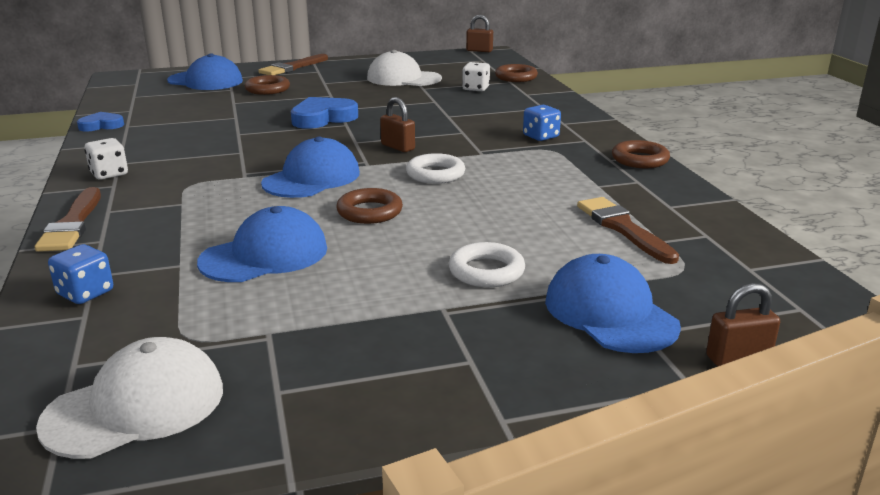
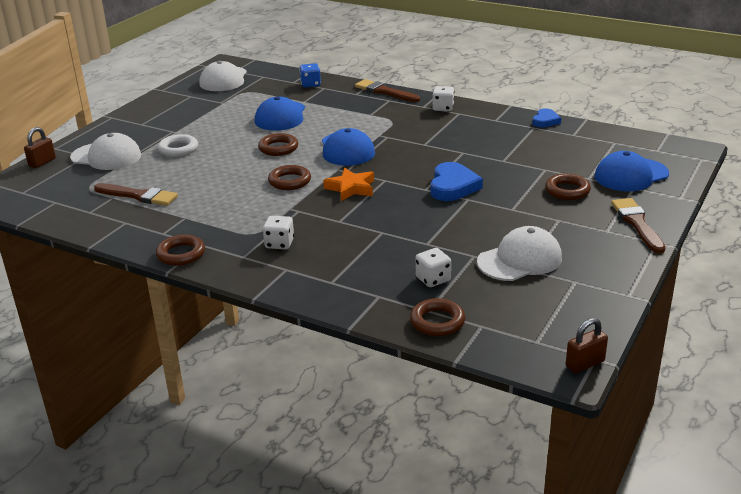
camera: 135 degrees right, 5 degrees up
brown padlock [380,97,415,152] -> orange star [323,168,374,201]
white ring [406,153,465,184] -> brown ring [268,165,311,190]
blue dice [523,105,561,141] -> white dice [263,216,294,250]
blue cap [545,254,681,353] -> white cap [70,133,141,170]

